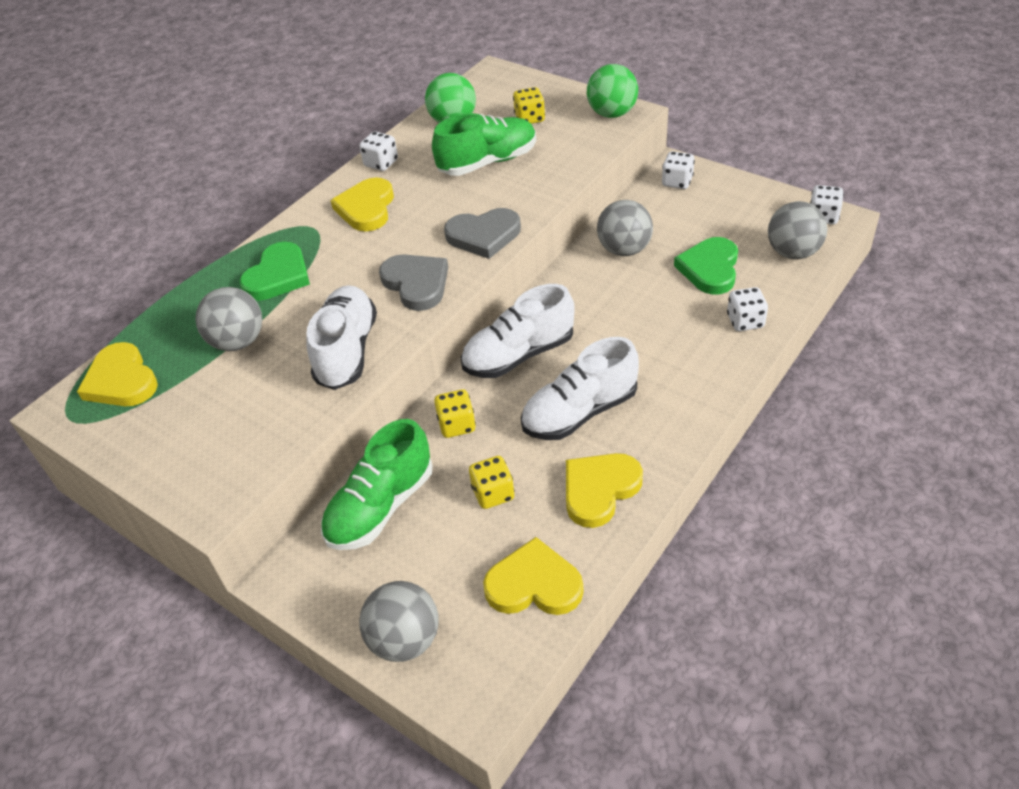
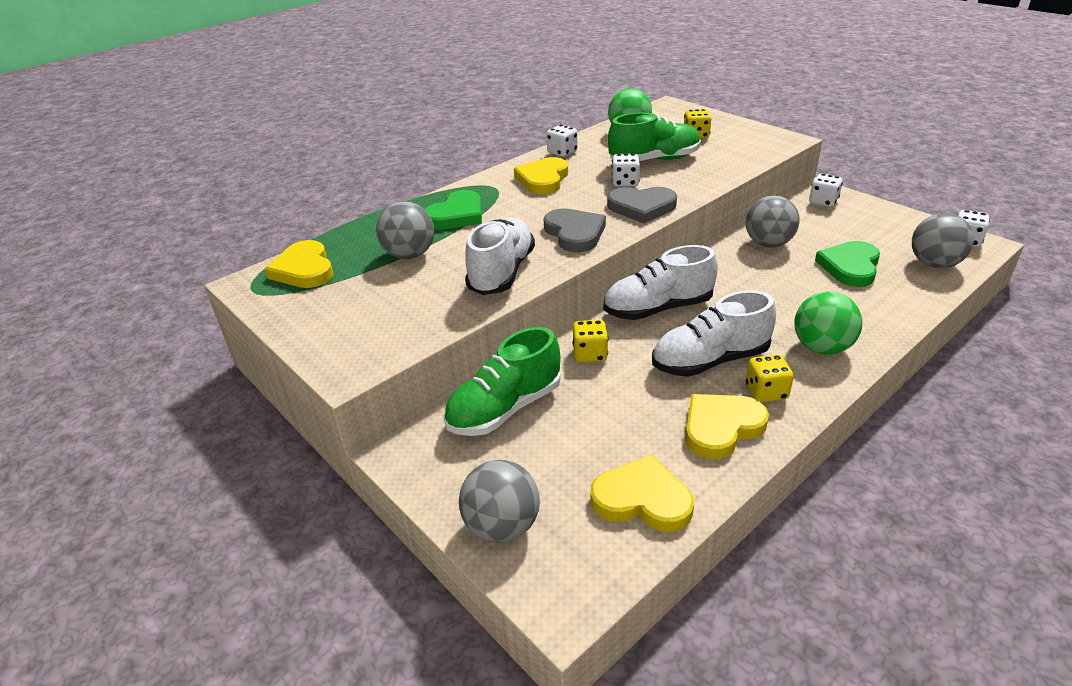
camera: 10 degrees right, 10 degrees down
yellow dice [469,456,515,509] -> yellow dice moved to [746,355,794,403]
green ball [587,64,638,118] -> green ball moved to [794,291,862,355]
white dice [727,287,768,331] -> white dice moved to [612,154,640,187]

